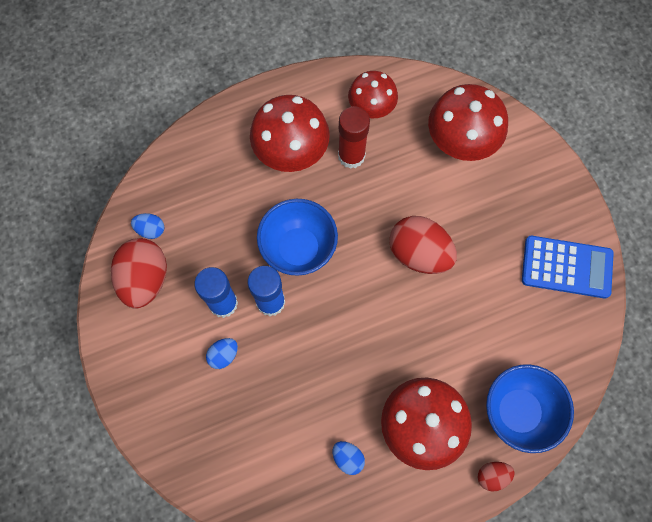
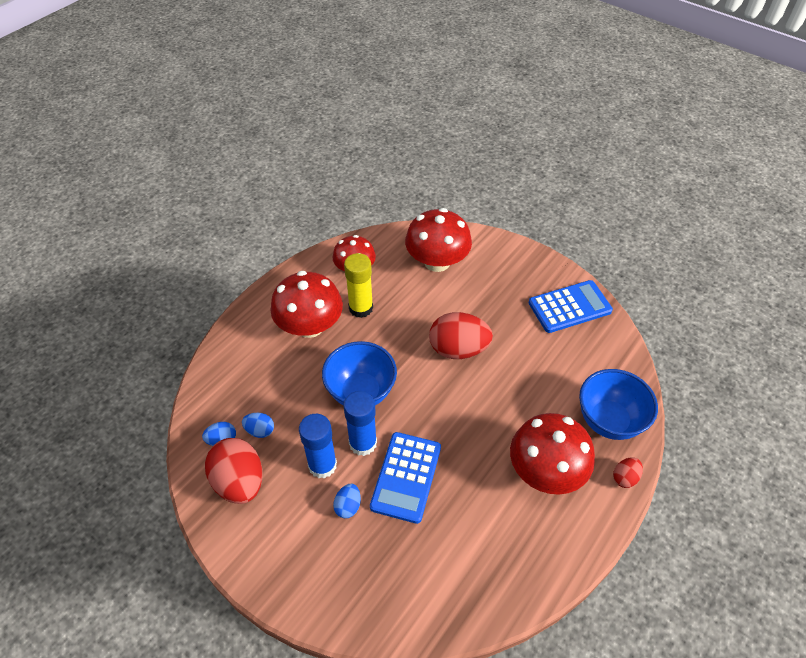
camera: 30 degrees left, 20 degrees down
blue egg [333,441,365,475] -> blue egg moved to [242,413,274,438]
red glue stick [338,106,370,169] -> yellow glue stick [344,253,373,318]
none -> blue calculator [370,432,441,524]

